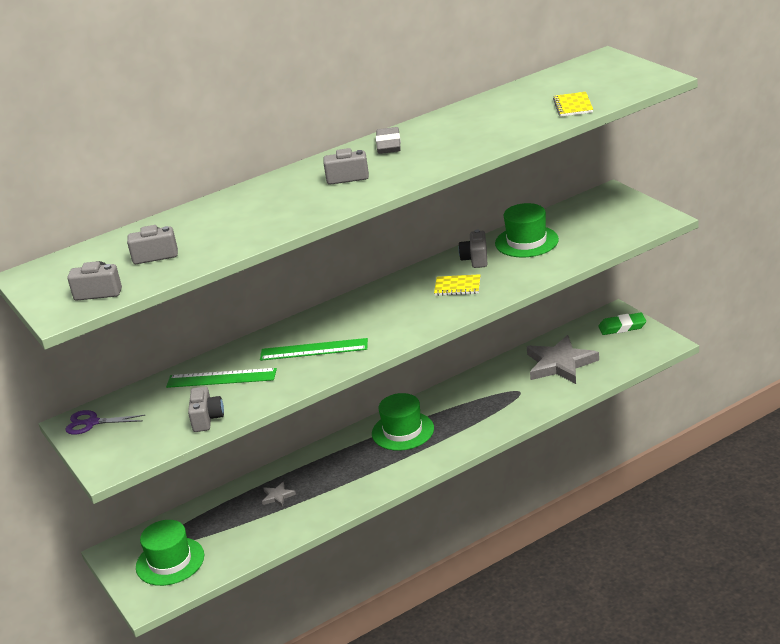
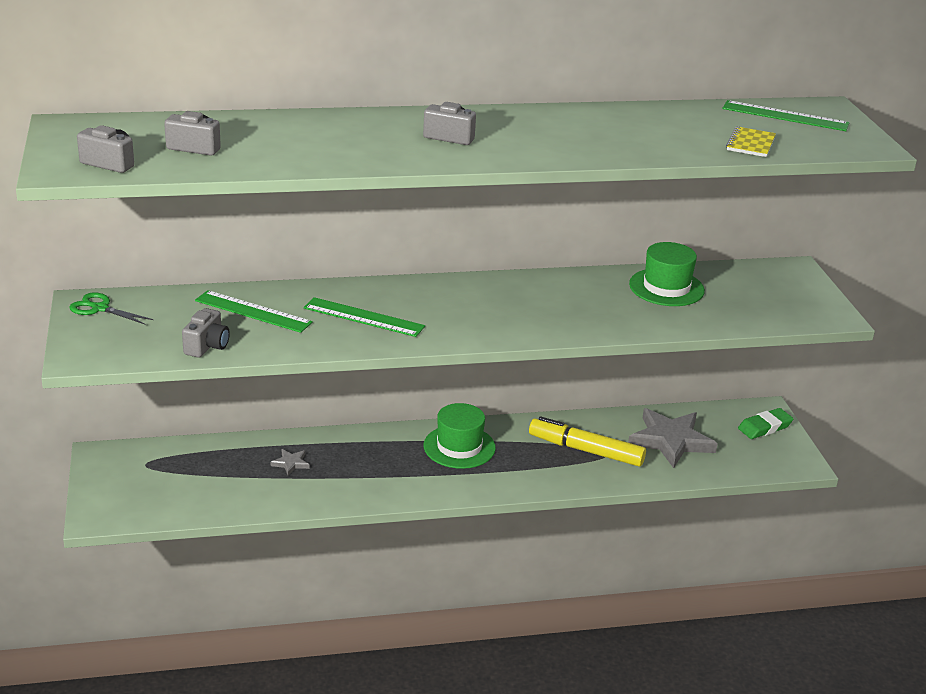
camera: 15 degrees right, 0 degrees up
purple scissors [65,410,145,434] -> green scissors [69,292,153,325]
green hat [136,520,204,586] -> none
grey eraser [376,127,401,154] -> none
yellow notebook [434,274,480,296] -> none
grey camera [458,229,487,268] -> none
green eraser [598,313,646,335] -> green eraser turned 45 degrees counterclockwise [738,408,794,439]
none -> yellow marker [529,416,646,467]
none -> green ruler [722,100,849,131]

